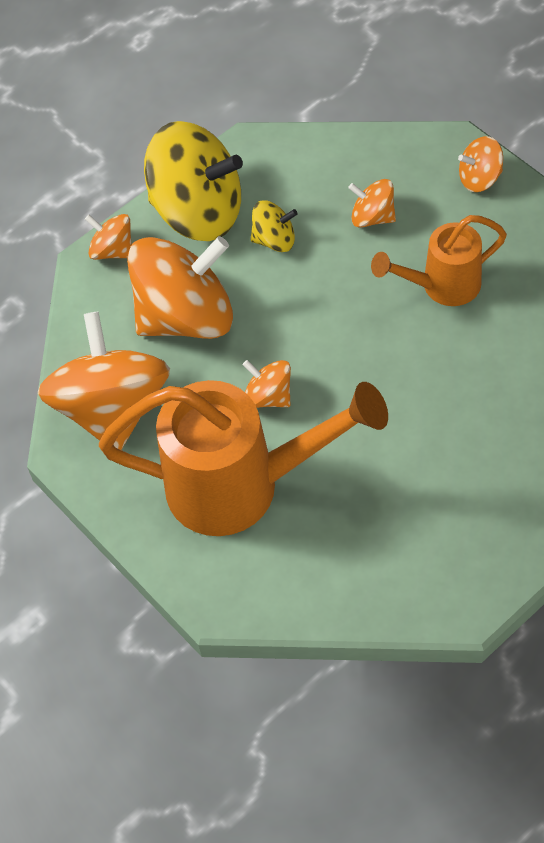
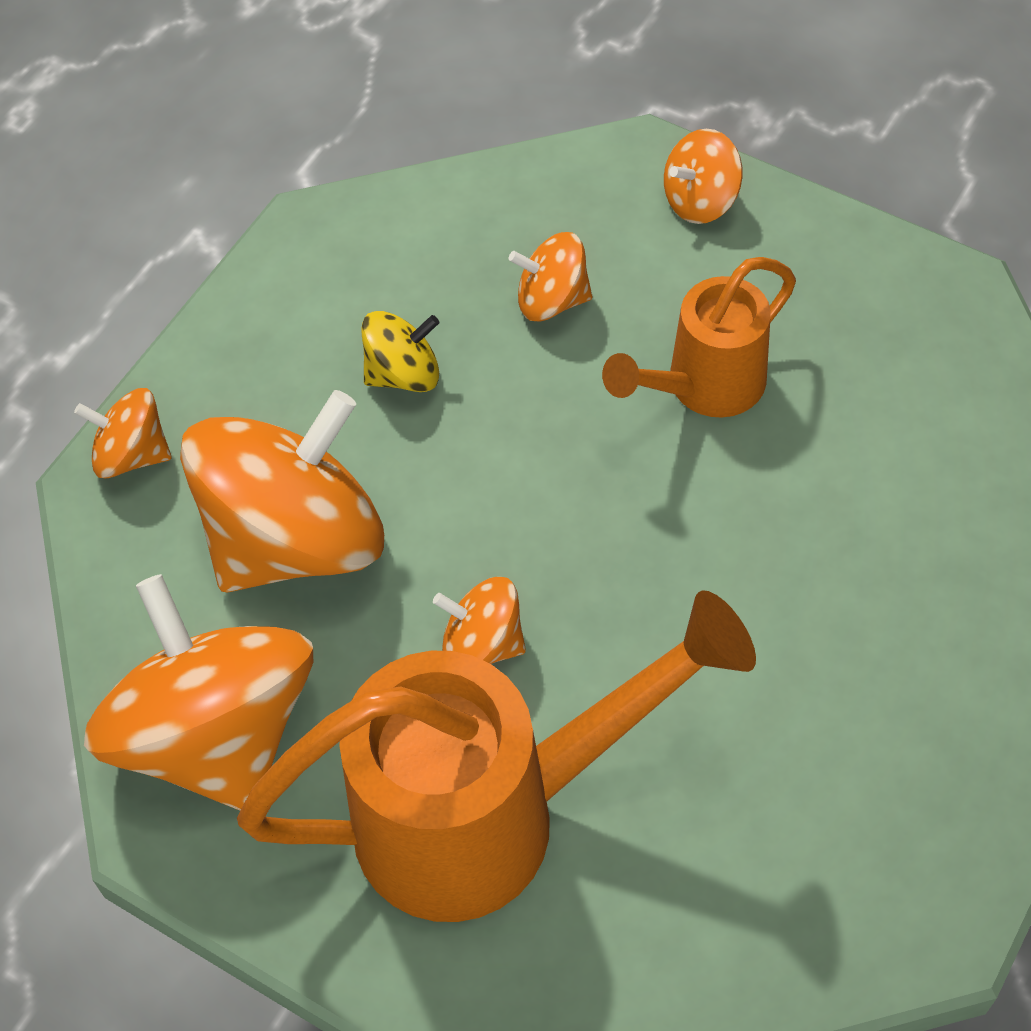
camera: 20 degrees left, 0 degrees up
yellow spinning top [144,121,243,241] -> none

